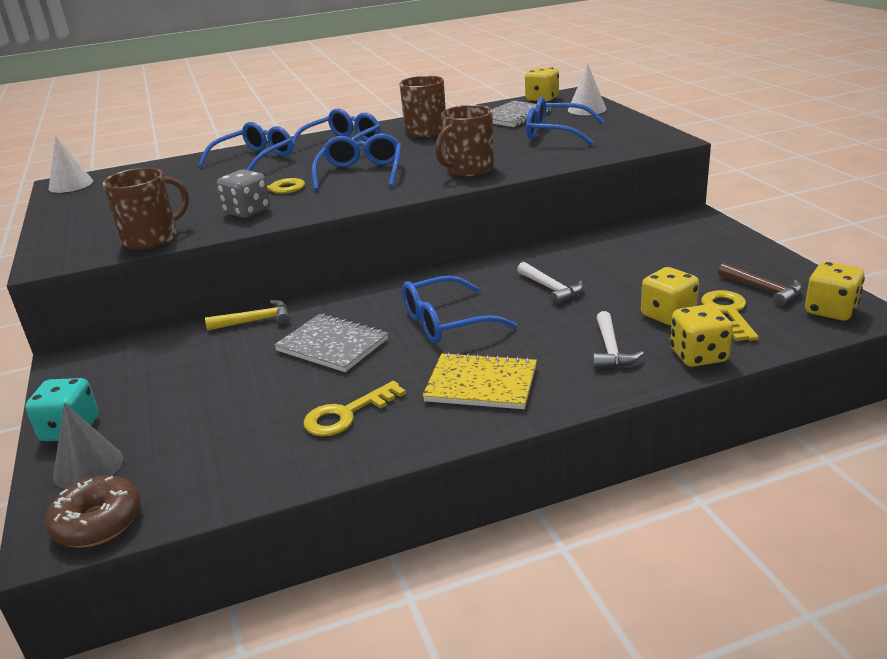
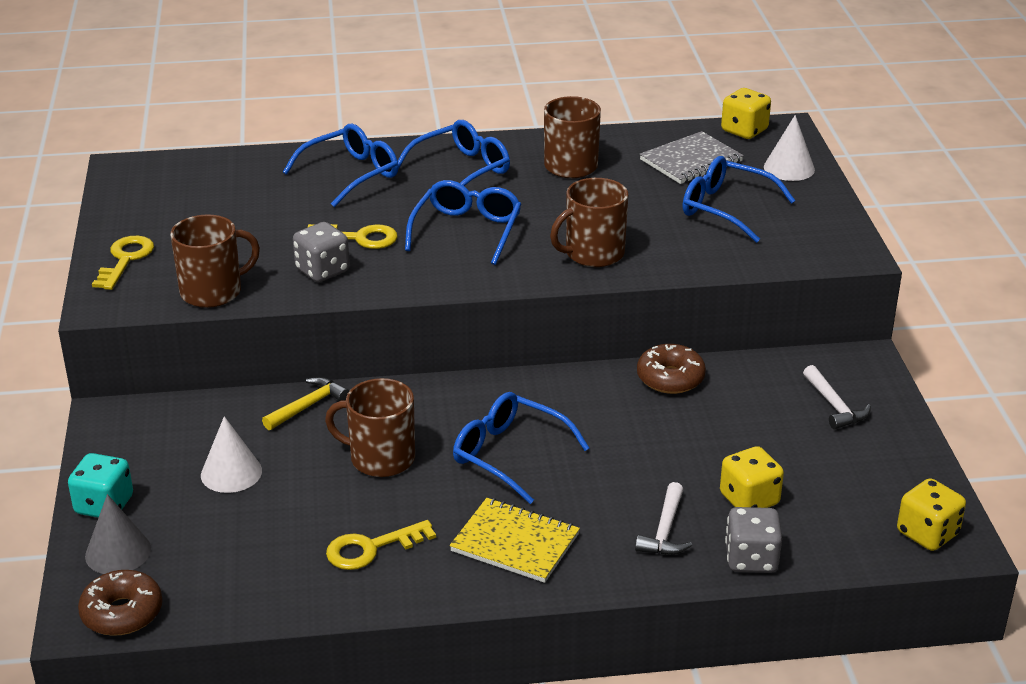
camera: 10 degrees right, 5 degrees up
white cone [49,136,93,193] -> white cone moved to [201,416,262,493]
yellow hammer [205,300,290,330] -> yellow hammer turned 45 degrees counterclockwise [262,377,349,430]
grey notebook [274,314,388,372] -> brown mug [325,378,415,477]
blue glasses [402,276,517,344] -> blue glasses turned 45 degrees clockwise [453,392,589,504]
white hammer [517,262,583,305] -> white hammer moved to [803,365,871,429]
yellow dice [670,304,733,367] -> grey dice [725,507,782,573]
yellow key [701,290,759,341] -> yellow key moved to [92,236,154,290]
brown hammer [718,263,802,306] -> none
none -> brown donut [637,344,706,394]

